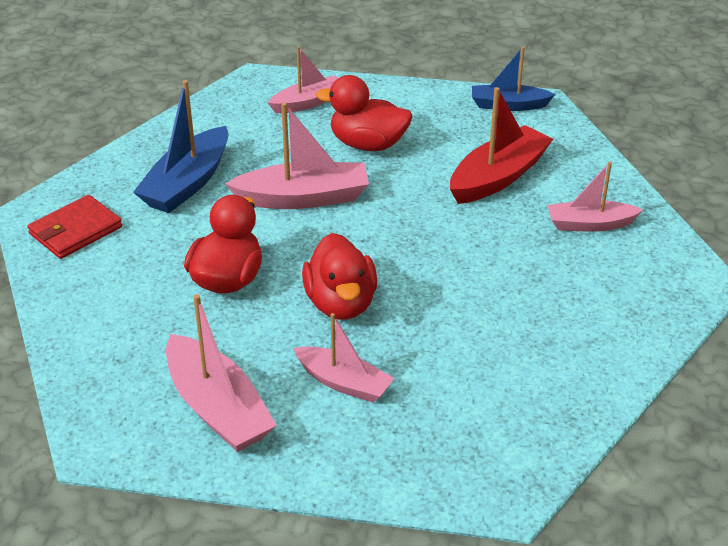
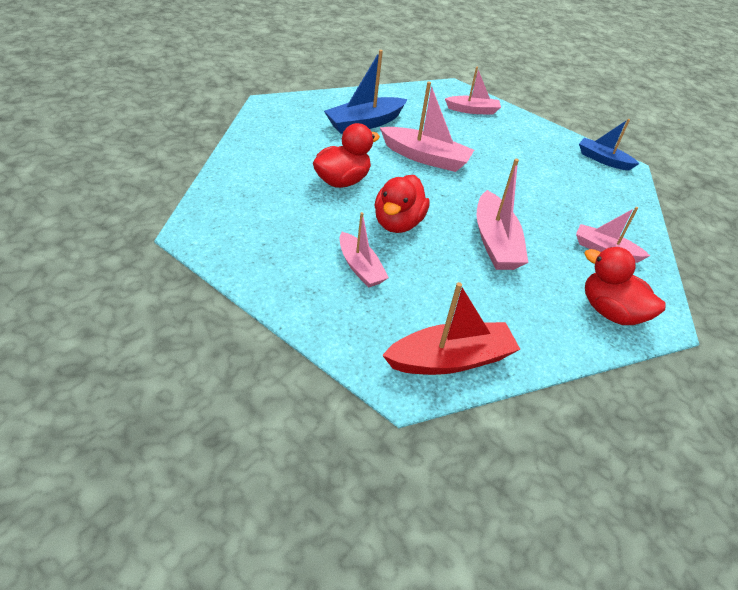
camera: 25 degrees right, 5 degrees up
red wallet [27,195,122,259] -> none
pink boat [166,294,277,452] -> pink boat moved to [476,159,528,270]
red duck [316,75,412,151] -> red duck moved to [584,247,666,325]
red boat [450,87,553,204] -> red boat moved to [382,282,520,375]

